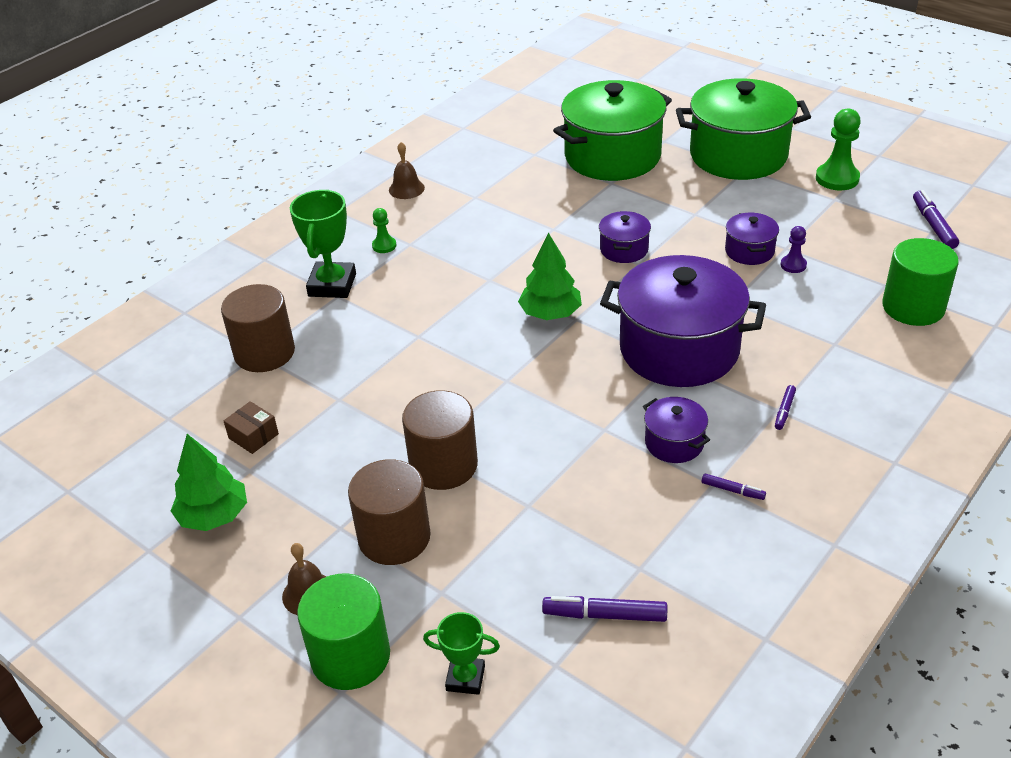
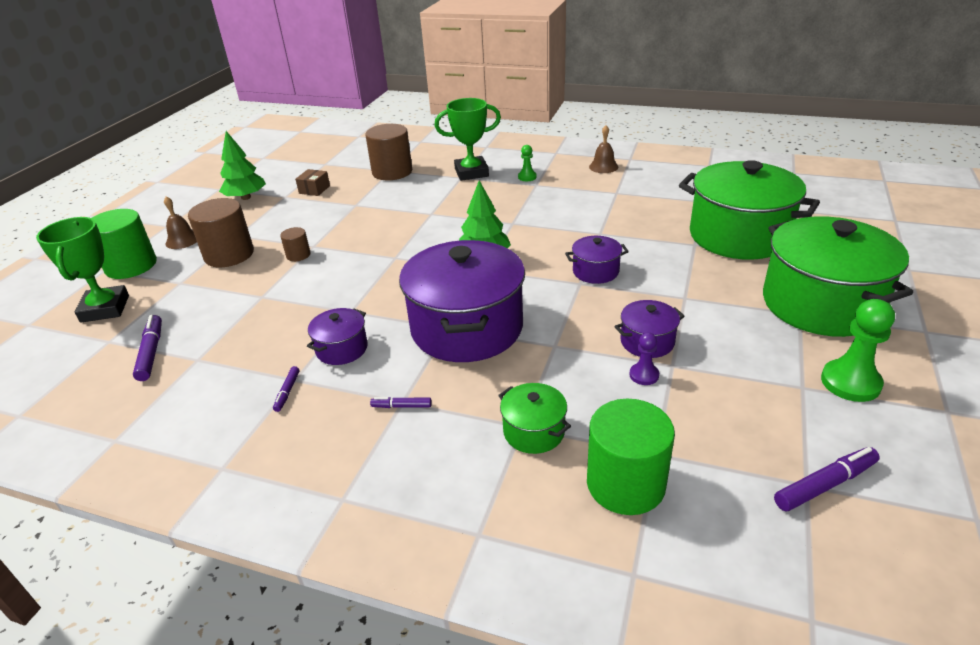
camera: 70 degrees right, 5 degrees down
brown cylinder [402,390,478,490] -> brown cylinder [280,227,311,261], size x0.49
green trophy [423,612,500,695] -> green trophy [36,217,129,323], size x1.70
none -> green pot [498,383,571,454]

